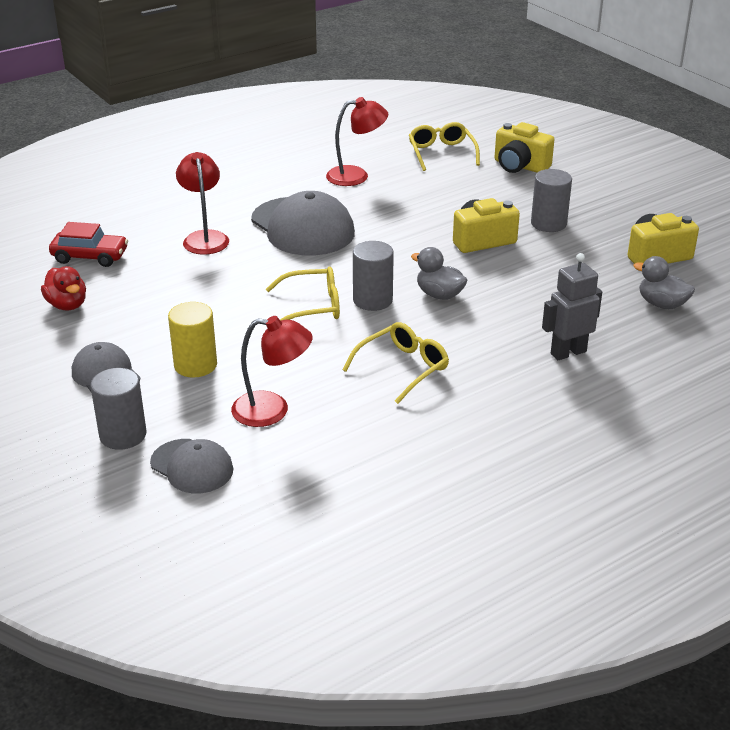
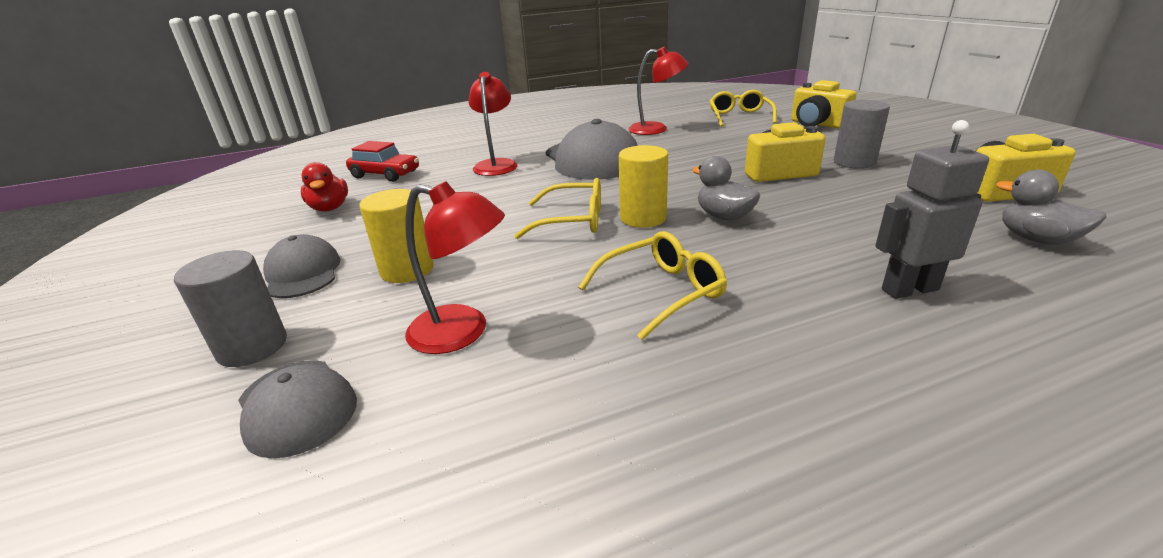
camera: 15 degrees right, 5 degrees down
grey cylinder [353,241,394,311] -> yellow cylinder [619,145,668,228]

